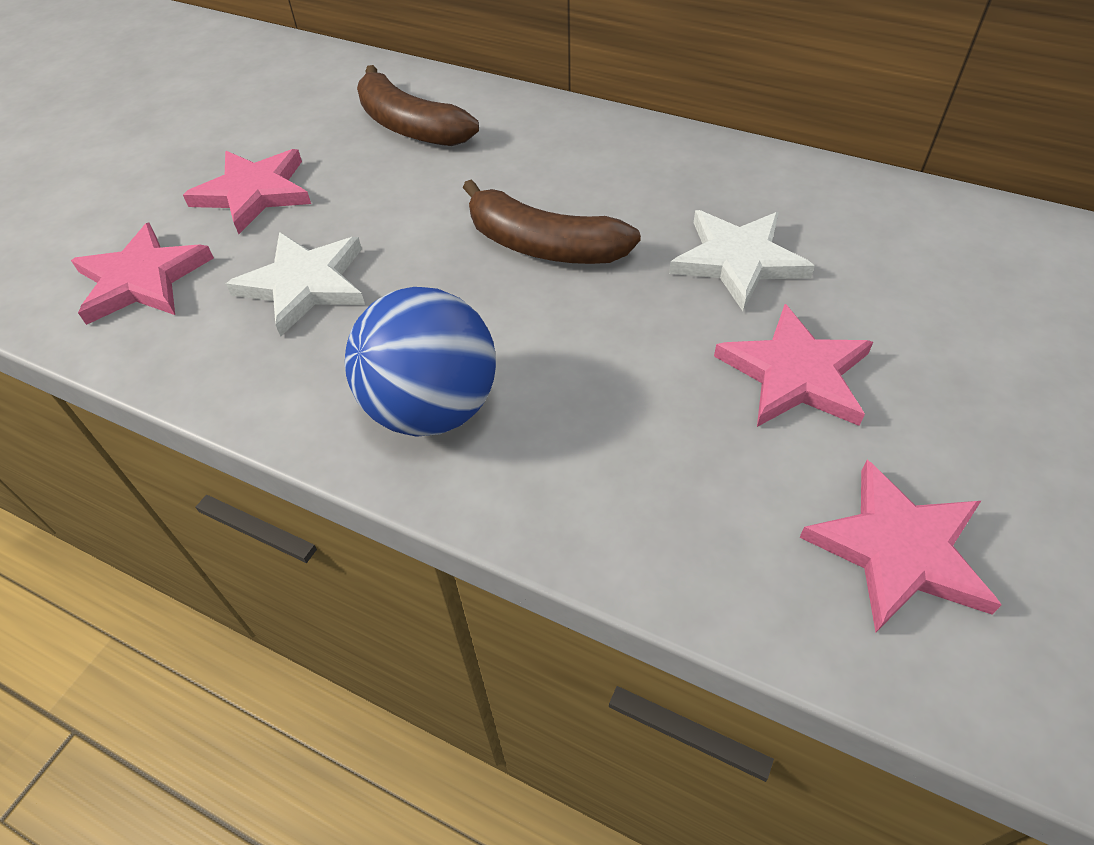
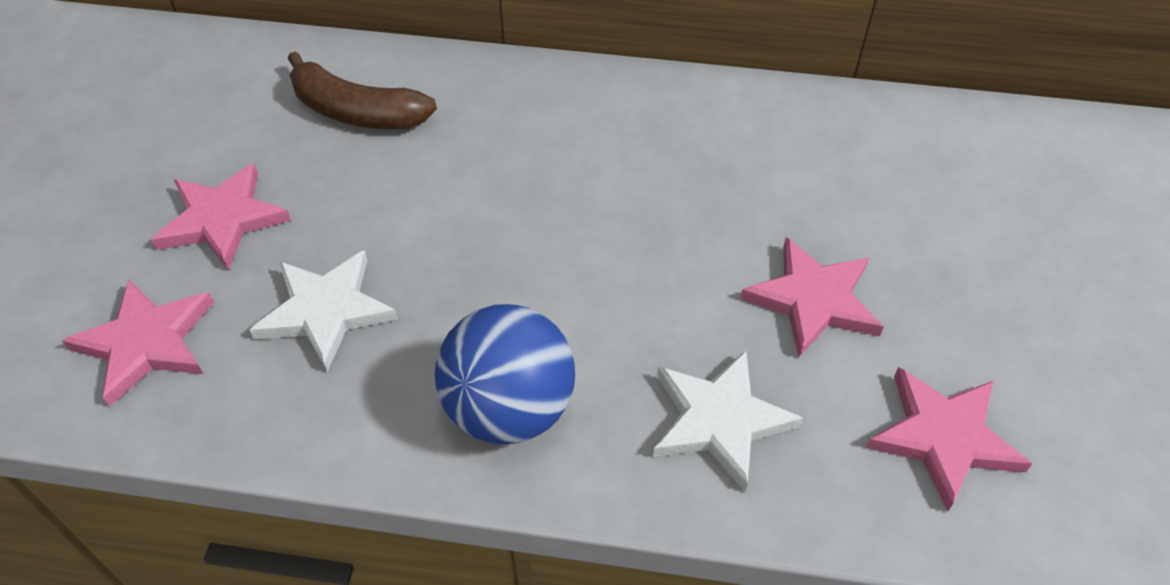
camera: 20 degrees left, 0 degrees up
brown banana [463,179,641,264] -> none
white star [669,210,815,311] -> white star moved to [653,350,803,491]

